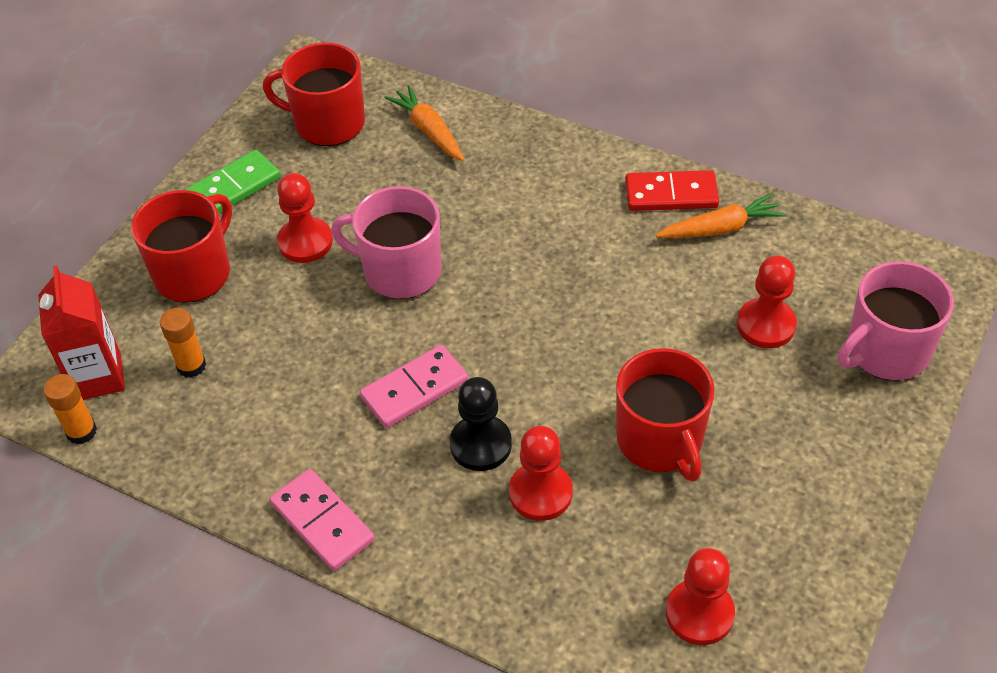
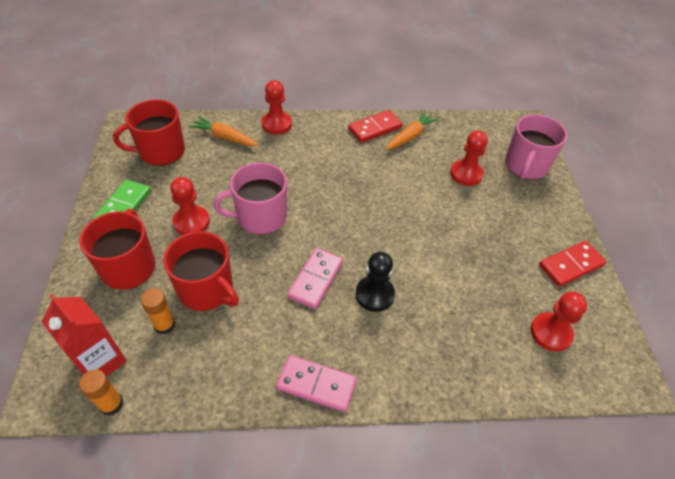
camera: 35 degrees left, 0 degrees up
red pawn [509,426,573,521] -> red pawn moved to [262,80,292,134]
red mug [616,348,715,481] -> red mug moved to [163,231,239,311]
none -> red domino [539,241,606,287]

